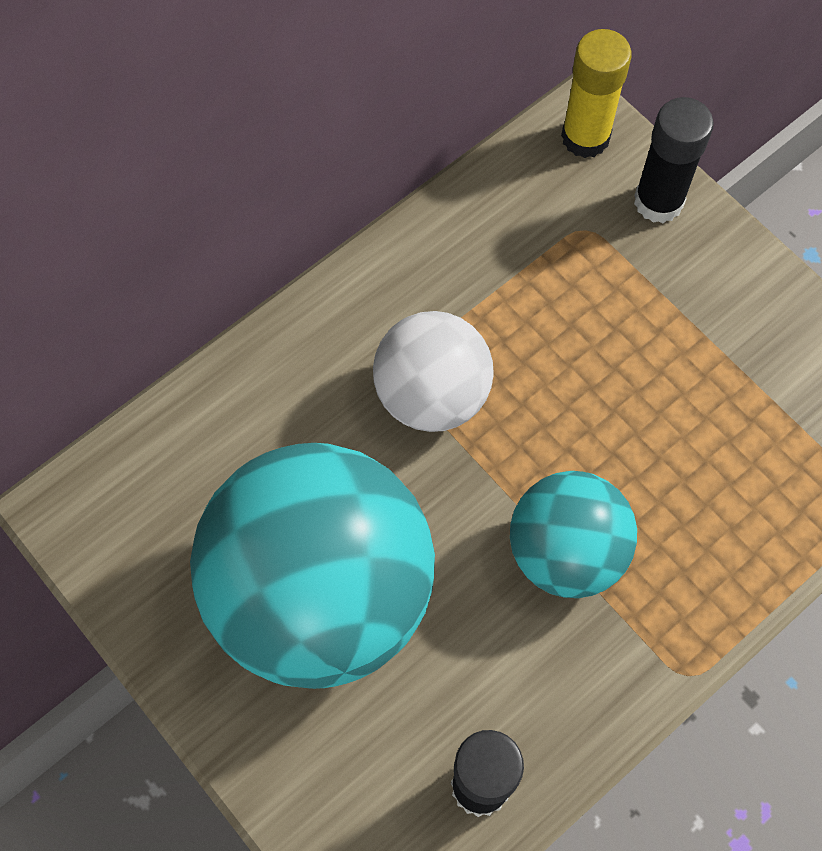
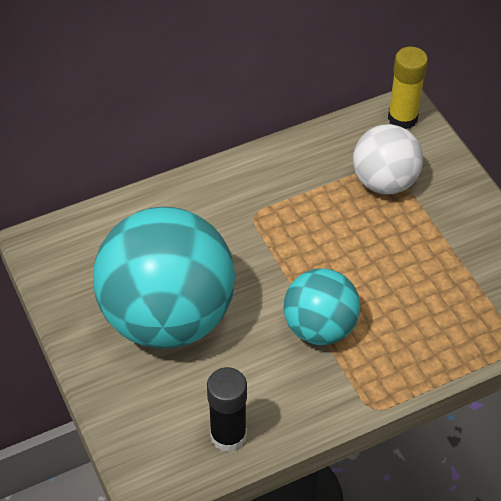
camera: 15 degrees right, 15 degrees down
white ball [373,311,494,432] -> white ball moved to [353,124,423,194]
black glue stick [634,97,714,223] -> none

